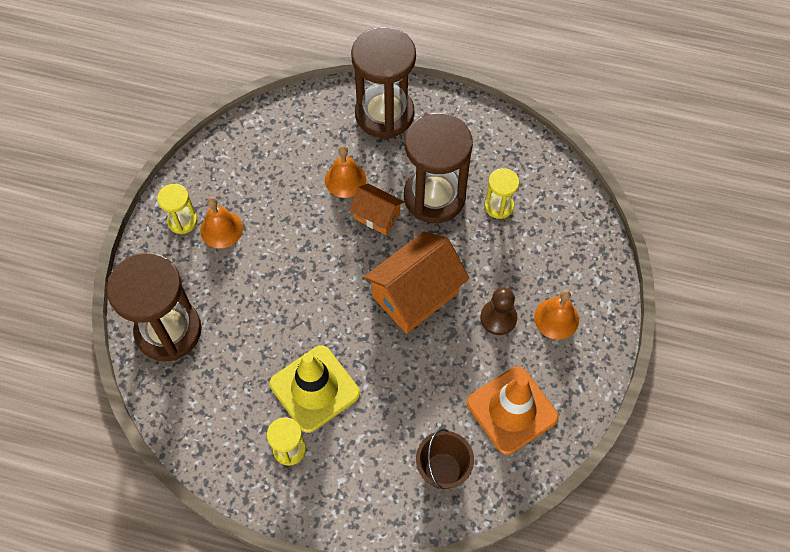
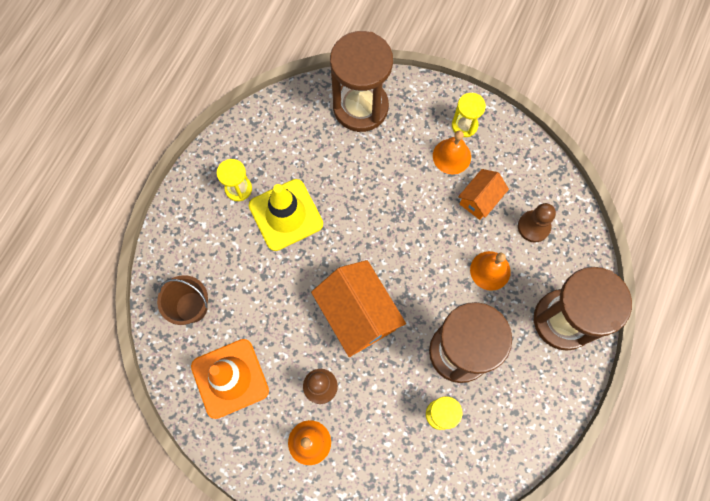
camera: 100 degrees right, 10 degrees up
orange house [349,183,404,235] -> orange house moved to [458,169,509,220]
none -> brown pawn [518,203,556,242]

